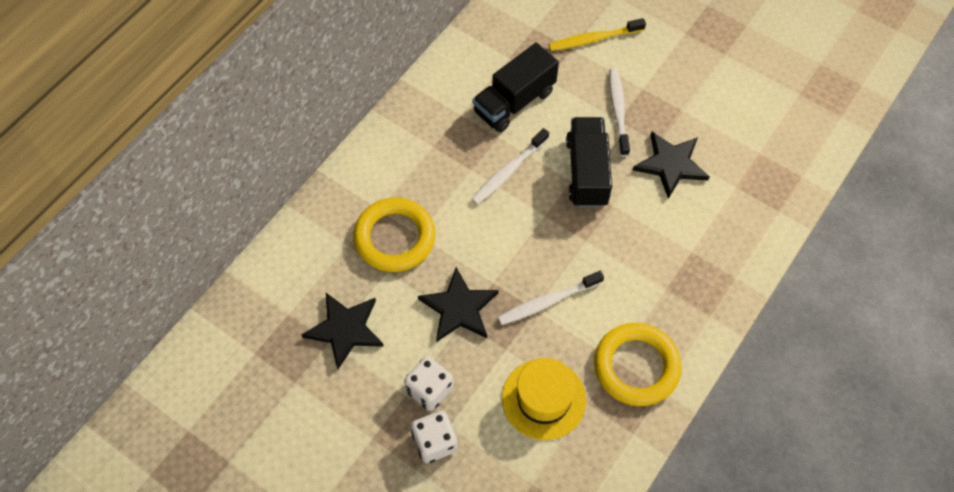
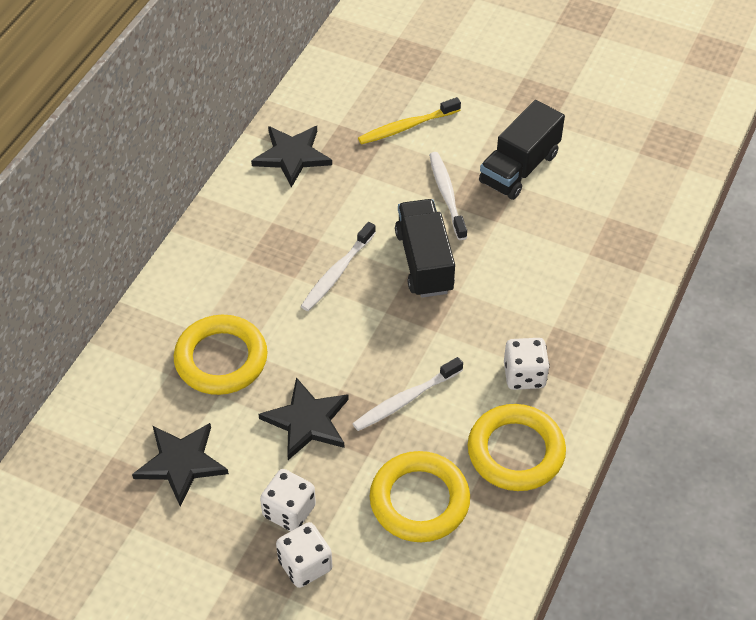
camera: 10 degrees left, 10 degrees down
black truck [473,43,559,132] -> black truck moved to [479,100,565,200]
yellow hat [502,358,586,440] -> yellow ring [370,451,470,542]
black star [633,132,710,199] -> black star moved to [251,126,332,188]
none -> white dice [504,338,550,390]

